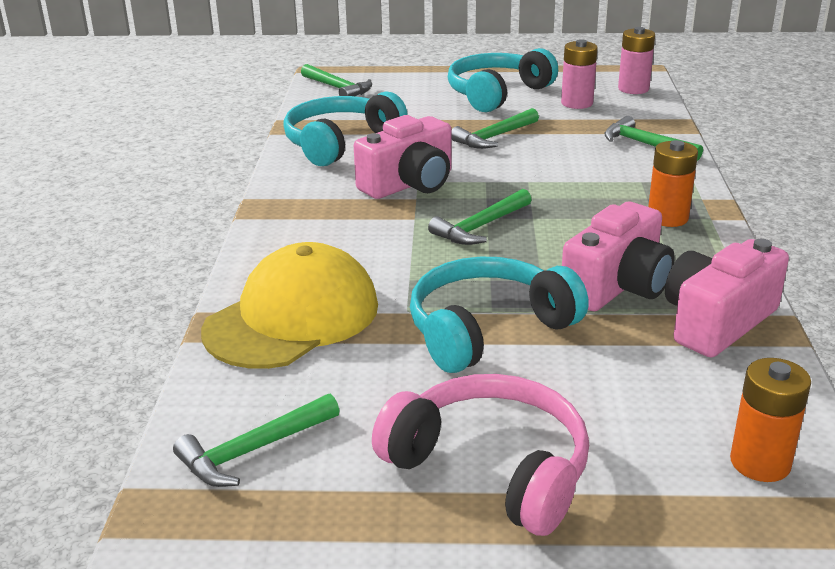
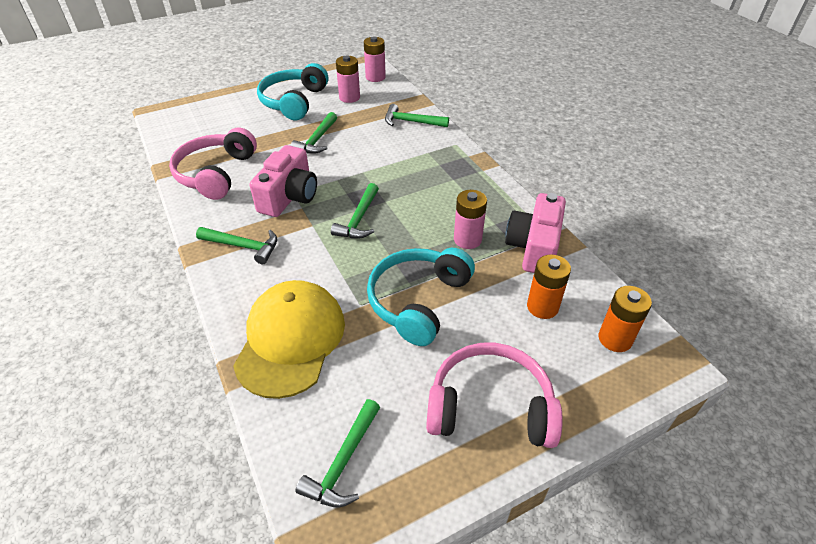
camera: 30 degrees left, 15 degrees up
turquoise headphones [283,91,408,166] -> pink headphones [169,128,257,200]
green hammer [301,64,372,96] -> green hammer moved to [196,227,277,265]
pink camera [562,202,675,311] -> pink battery [454,190,487,249]
orange battery [648,140,698,227] -> orange battery moved to [527,254,571,319]

